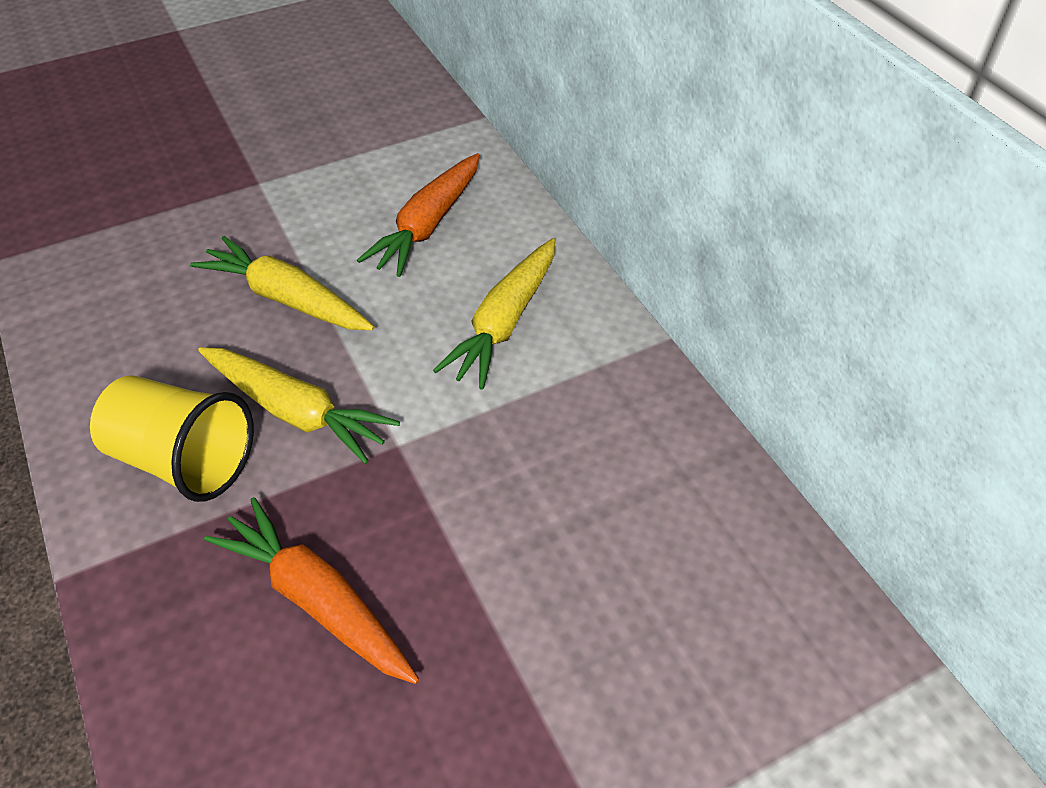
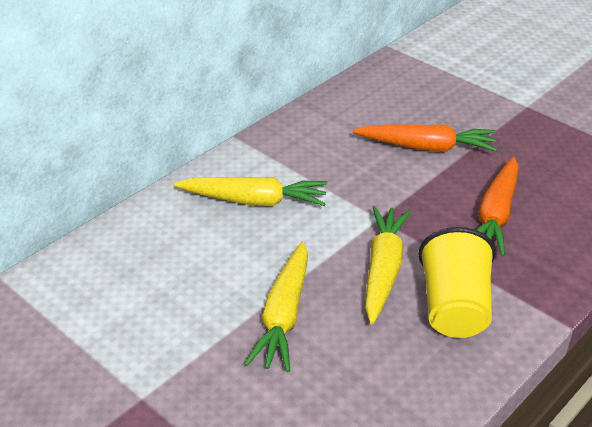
camera: 110 degrees left, 10 degrees down
orange carrot [357,153,480,277] -> orange carrot moved to [353,124,497,152]

